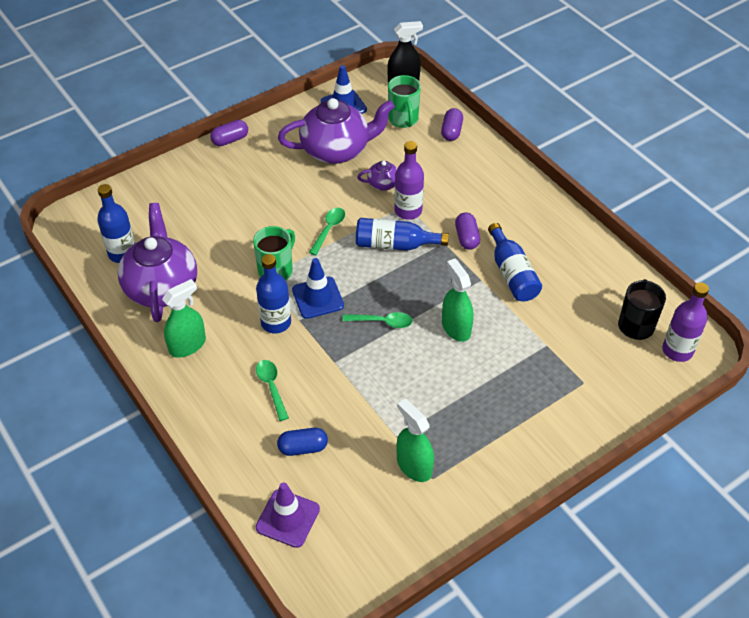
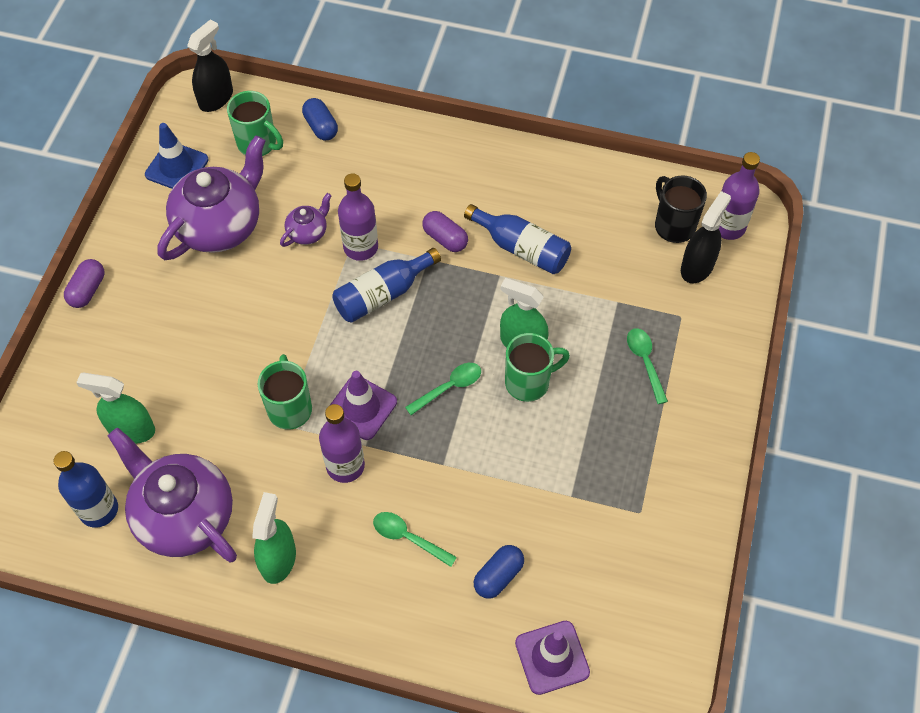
camera: 40 degrees left, 10 degrees up
blue bottle [256,254,291,333] -> purple bottle [319,404,365,483]
blue traffic cone [292,258,344,319] -> purple traffic cone [329,371,397,440]
green spoon [309,208,345,255] -> green spoon moved to [627,328,668,404]
green spray bottle [396,399,434,482] -> green spray bottle moved to [76,373,155,444]
purple capsule [441,108,463,141] -> blue capsule [302,98,338,140]
none -> green mug [505,333,570,402]
none -> black spray bottle [681,191,731,283]

